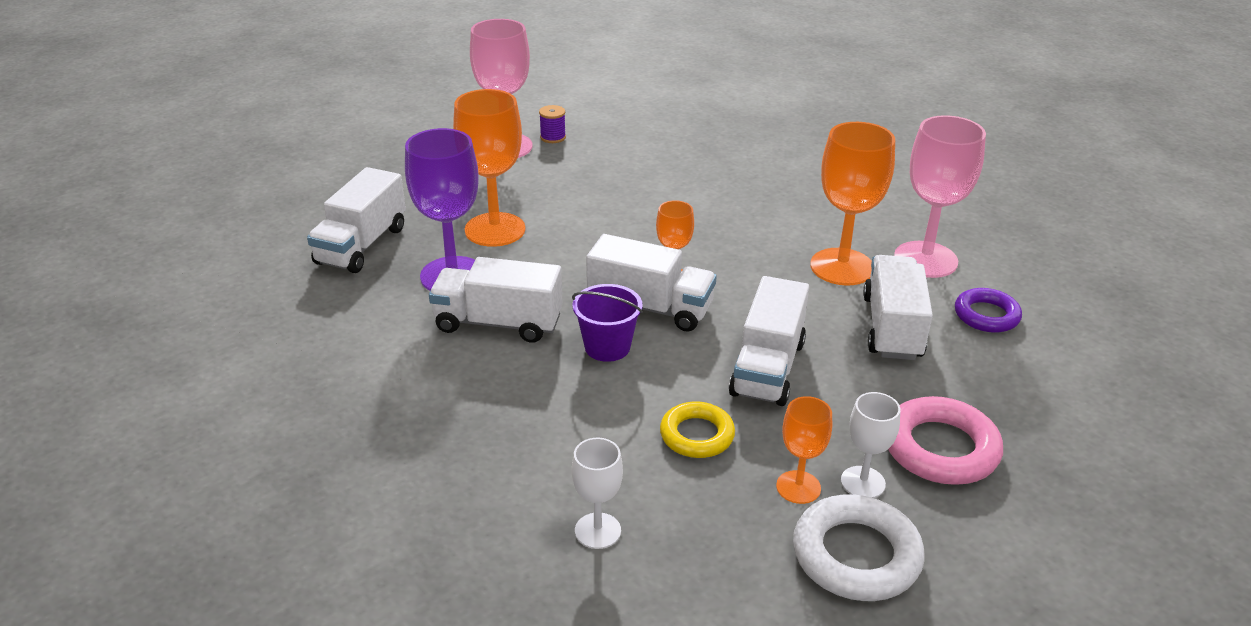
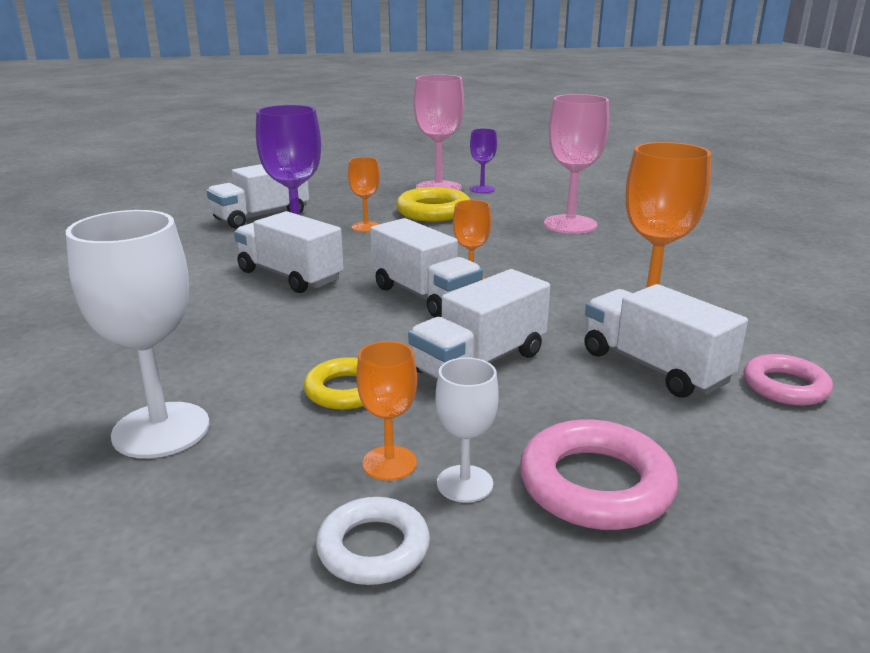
camera: 30 degrees right, 10 degrees down
orange goblet [453,89,525,247] -> orange goblet [348,157,380,232], size x0.54
purple spool [539,105,566,143] -> purple goblet [470,128,497,193]
purple bucket [572,284,643,362] -> none
white goblet [572,438,623,549] -> white goblet [66,210,210,458], size x1.84
white ring [793,495,925,601] -> white ring [316,497,430,585], size x0.66
white truck [863,255,933,360] -> white truck turned 75 degrees counterclockwise [584,284,748,398]
pink goblet [894,115,986,278] -> pink goblet moved to [544,94,609,234]
purple ring [955,288,1022,333] -> pink ring [743,354,833,406]
none -> yellow ring [396,187,470,222]

